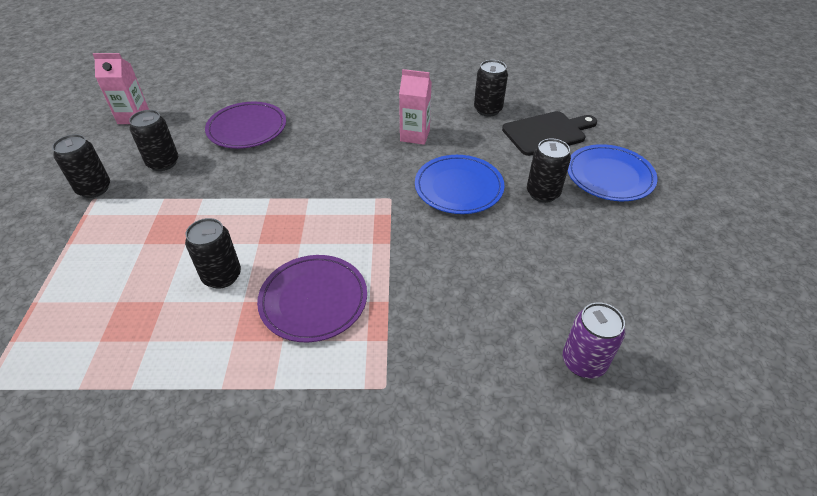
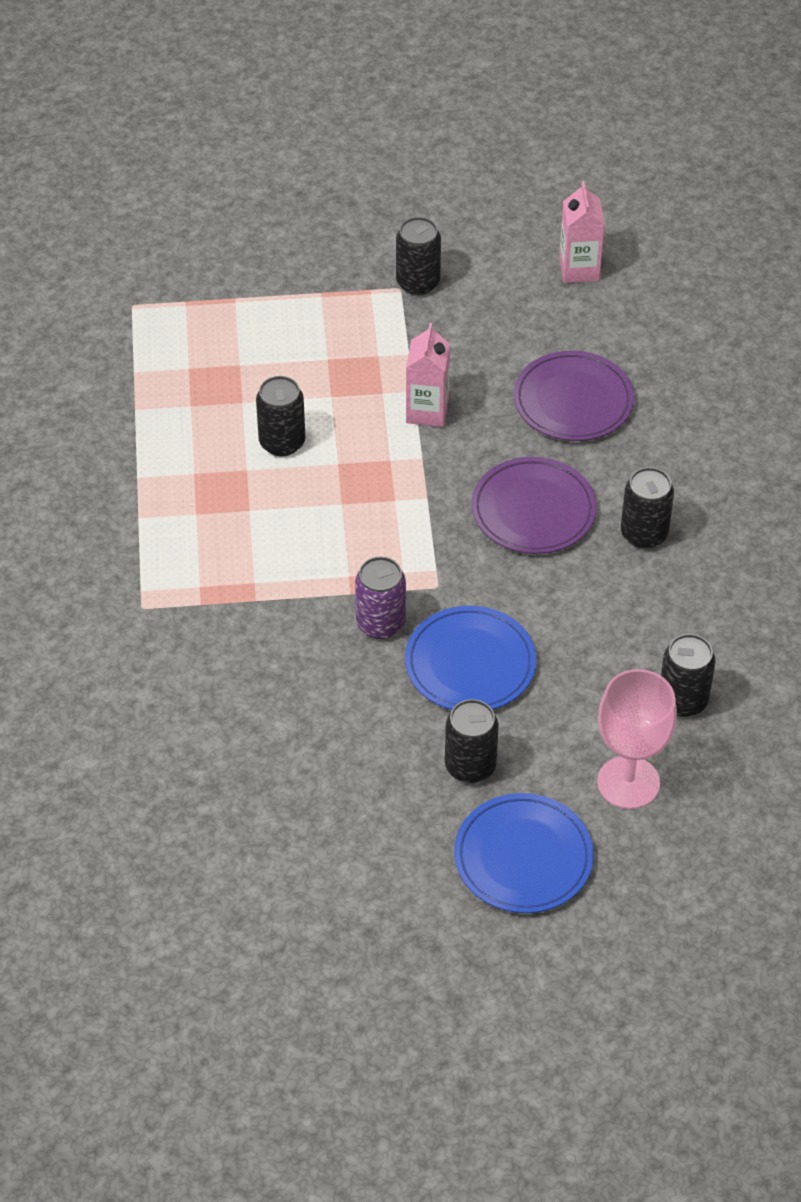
camera: 85 degrees right, 5 degrees up
black can [129,110,178,171] -> black can moved to [621,467,674,549]
purple plate [257,255,367,343] -> purple plate moved to [471,457,597,554]
pink carton [399,69,432,145] -> pink carton moved to [406,323,450,427]
black cutting board [502,111,597,156] -> pink goblet [597,669,677,809]
purple can [563,302,625,378] -> purple can moved to [355,557,406,639]

